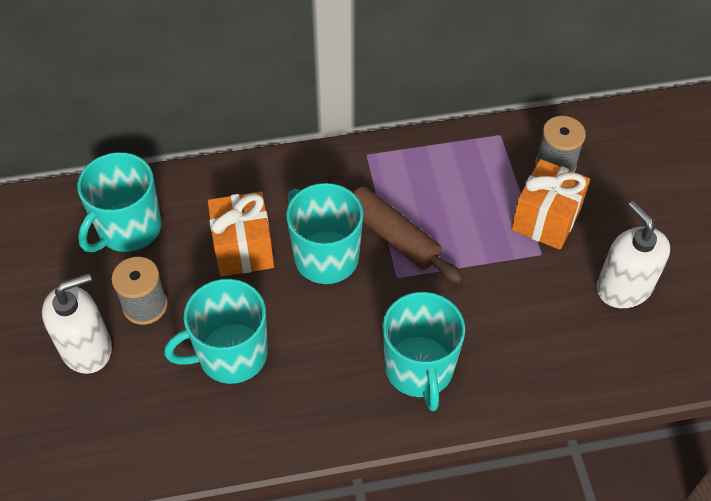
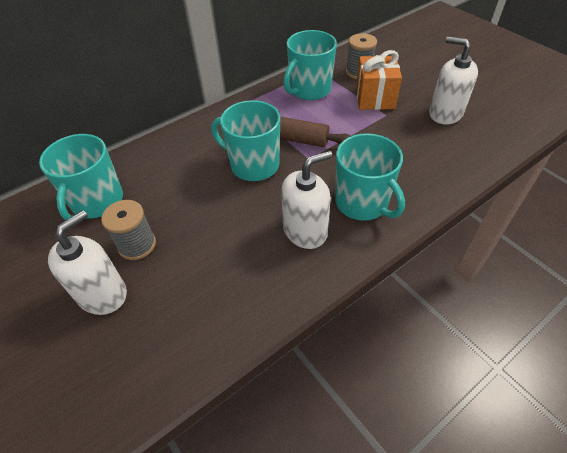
camera: 25 degrees left, 5 degrees down
turquoise mug [164,279,268,384] -> turquoise mug moved to [283,30,337,100]
orange gift [208,191,274,277] -> none
none -> white soap dispenser [281,151,332,249]

